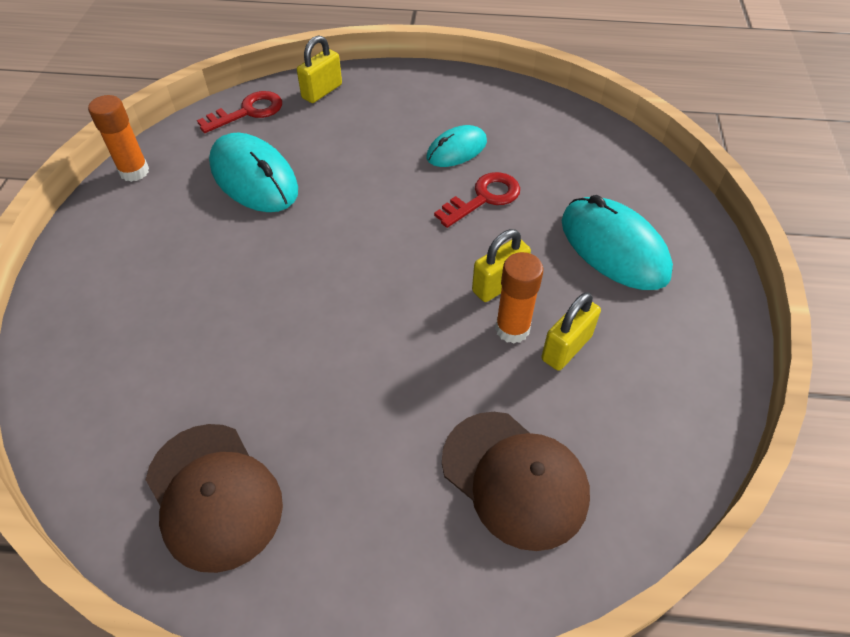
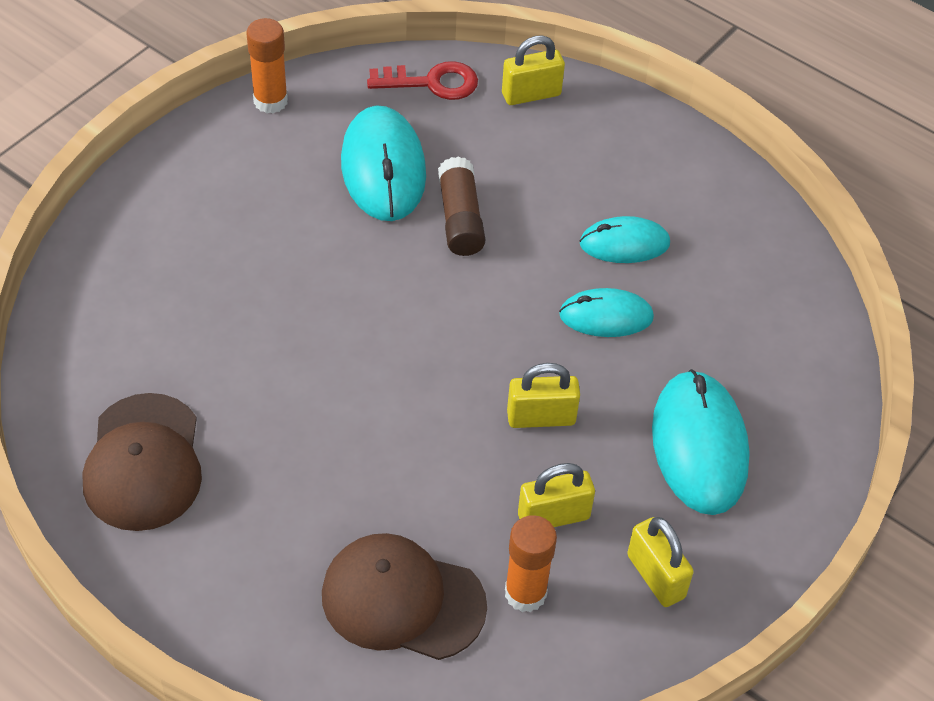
camera: 30 degrees right, 0 degrees up
red key [434,172,520,228] -> turquoise mouse [559,288,654,337]
brown cap [442,412,590,551] -> brown cap turned 120 degrees clockwise [322,533,487,660]
orange glue stick [495,252,543,344] -> orange glue stick moved to [505,515,557,612]
none -> brown glue stick [438,156,485,256]
none -> yellow padlock [627,517,694,607]

